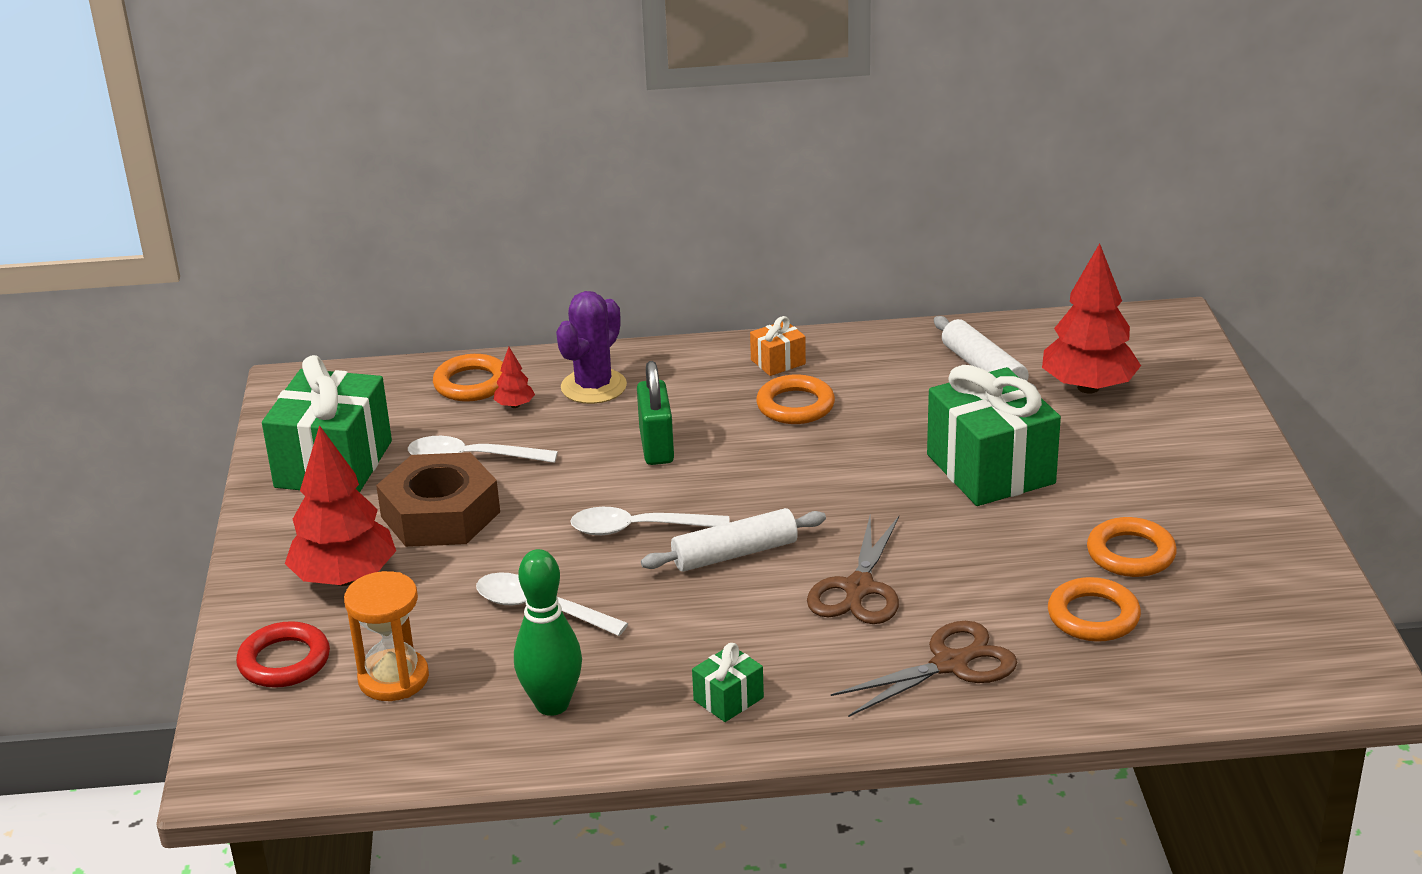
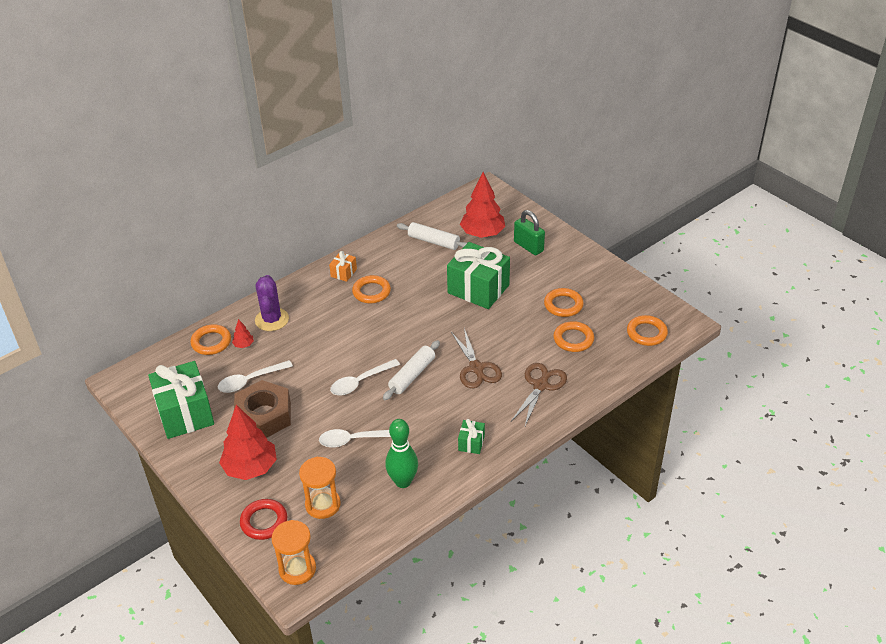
camera: 35 degrees left, 10 degrees up
green padlock [637,361,674,465] -> green padlock moved to [514,210,545,255]
none -> orange hourglass [272,520,316,585]
none -> orange ring [627,315,668,346]

